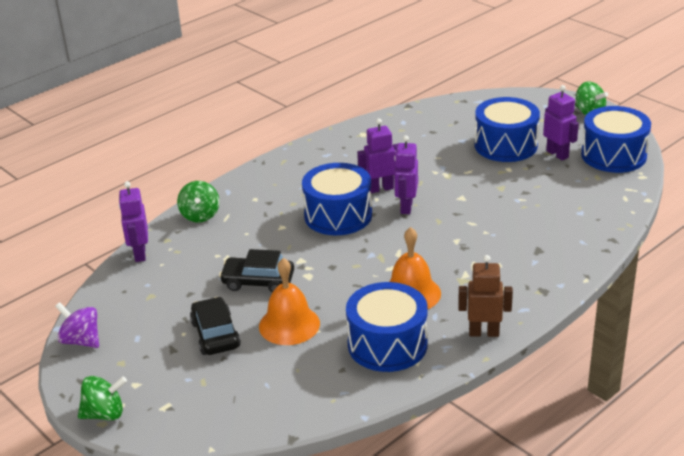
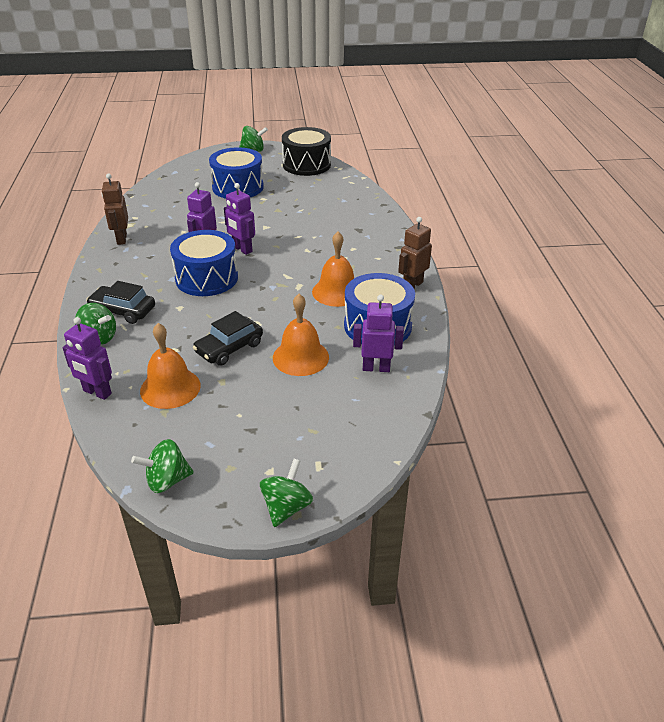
camera: 55 degrees left, 5 degrees up
purple spinning top [55,302,99,348] -> green spinning top [131,439,194,493]
black car [190,297,241,355] -> black car moved to [86,281,155,324]
purple robot [543,85,579,160] -> purple robot moved to [353,295,404,372]
blue drum [581,106,651,173] -> black drum [282,127,331,176]
none -> brown robot [102,174,128,245]
none -> orange bell [140,323,201,409]

